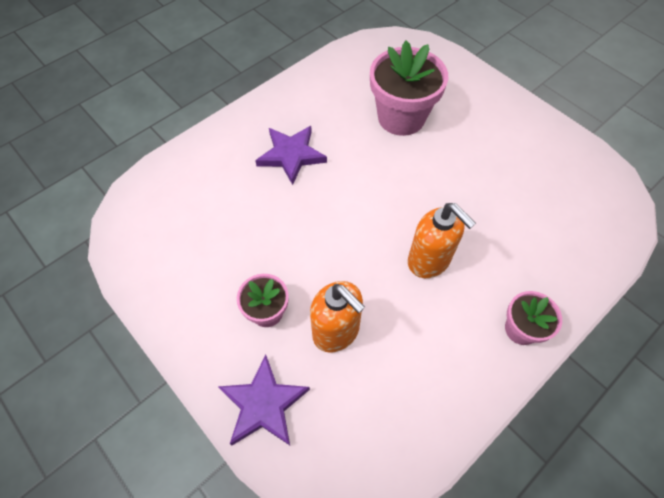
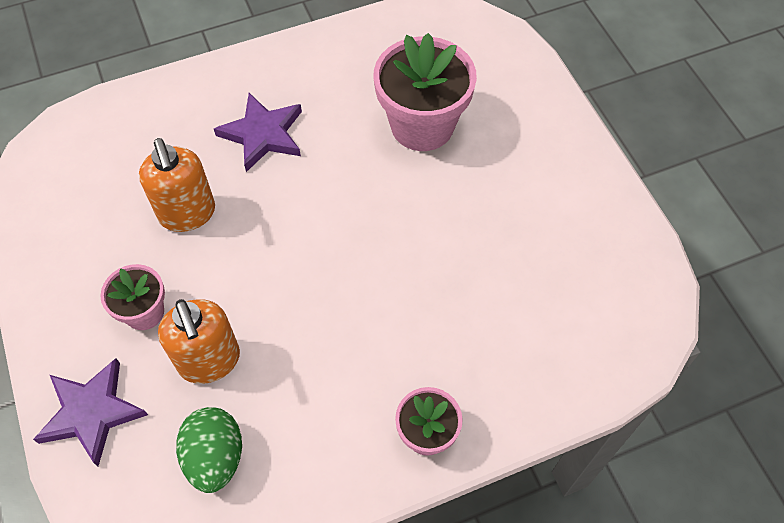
camera: 20 degrees right, 0 degrees up
orange soap dispenser [408,203,476,278] -> orange soap dispenser moved to [139,138,215,232]
none -> green egg [176,407,242,493]

